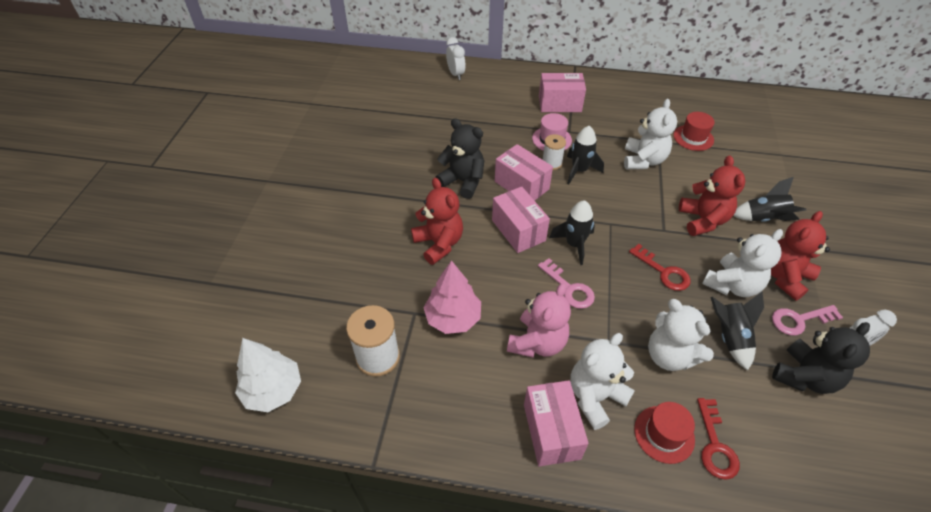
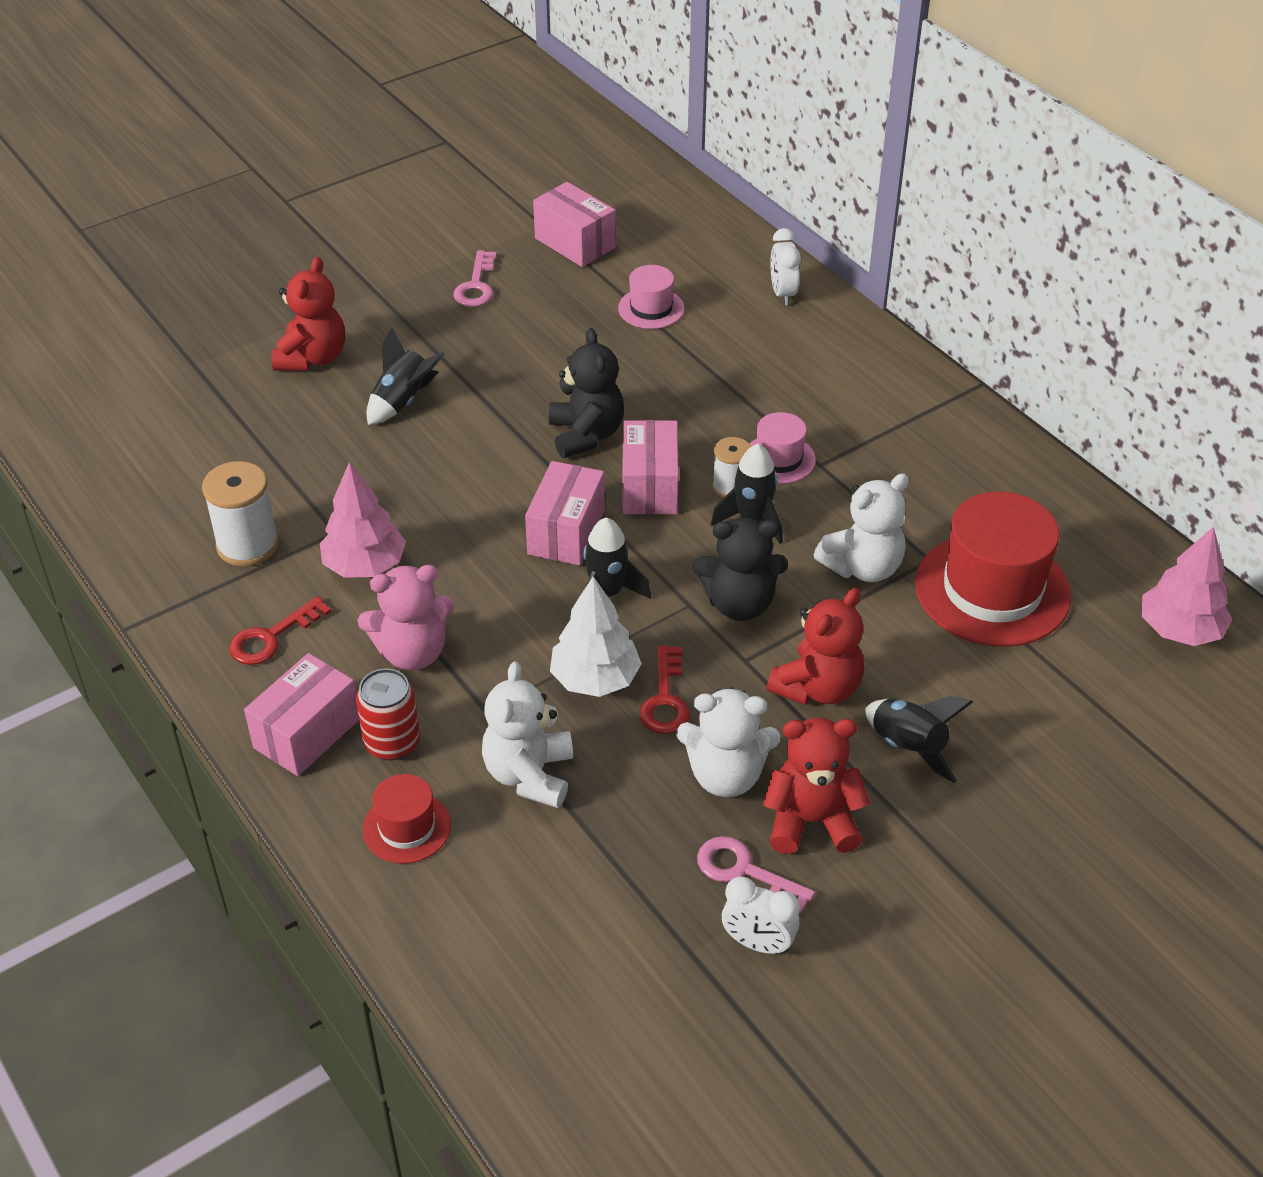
camera: 45 degrees right, 5 degrees down
white tree [235,338,301,412] -> white tree moved to [550,576,642,697]
red teddy bear [411,178,463,265] -> red teddy bear moved to [271,257,345,371]
white clock [446,37,466,80] -> white clock turned 150 degrees clockwise [770,228,801,305]
pink key [538,258,595,309] -> pink key moved to [453,250,497,307]
pink box [539,73,586,112] -> pink box moved to [533,182,616,267]
white teddy bear [570,333,635,430] -> red can [356,668,420,761]
red hat [673,112,715,151] -> red hat [915,491,1071,647], size x1.98
red key [697,398,740,480] -> red key moved to [229,596,332,665]
black rocket [710,292,764,370] -> black rocket moved to [367,327,445,425]
black teddy bear [772,322,870,394] -> black teddy bear moved to [693,518,788,621]
none -> pink hat [618,265,685,329]
none -> pink tree [1142,527,1232,646]

